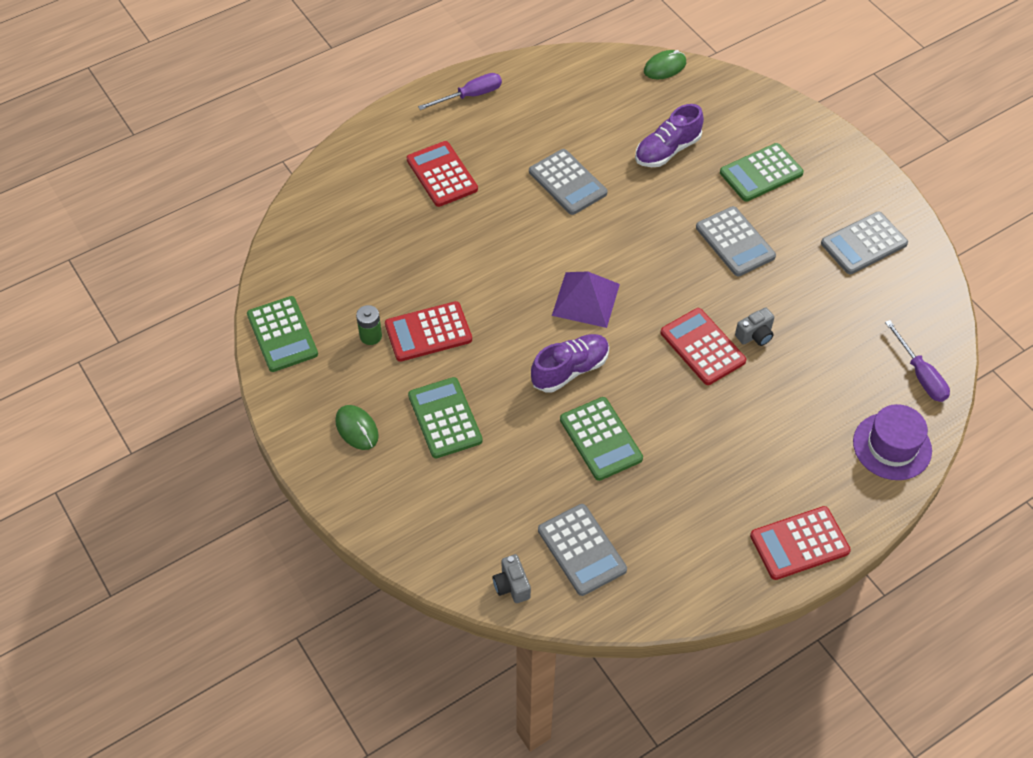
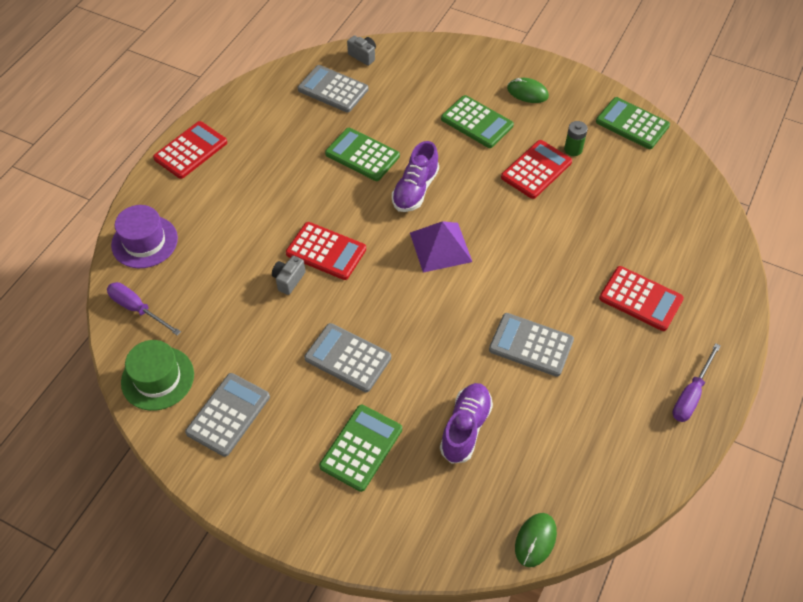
camera: 150 degrees right, 0 degrees up
none -> green hat [121,340,194,411]

